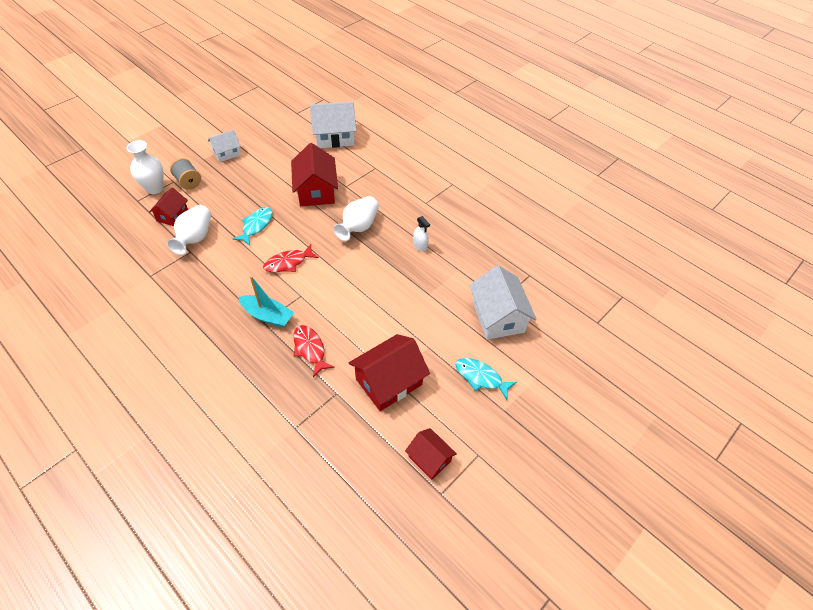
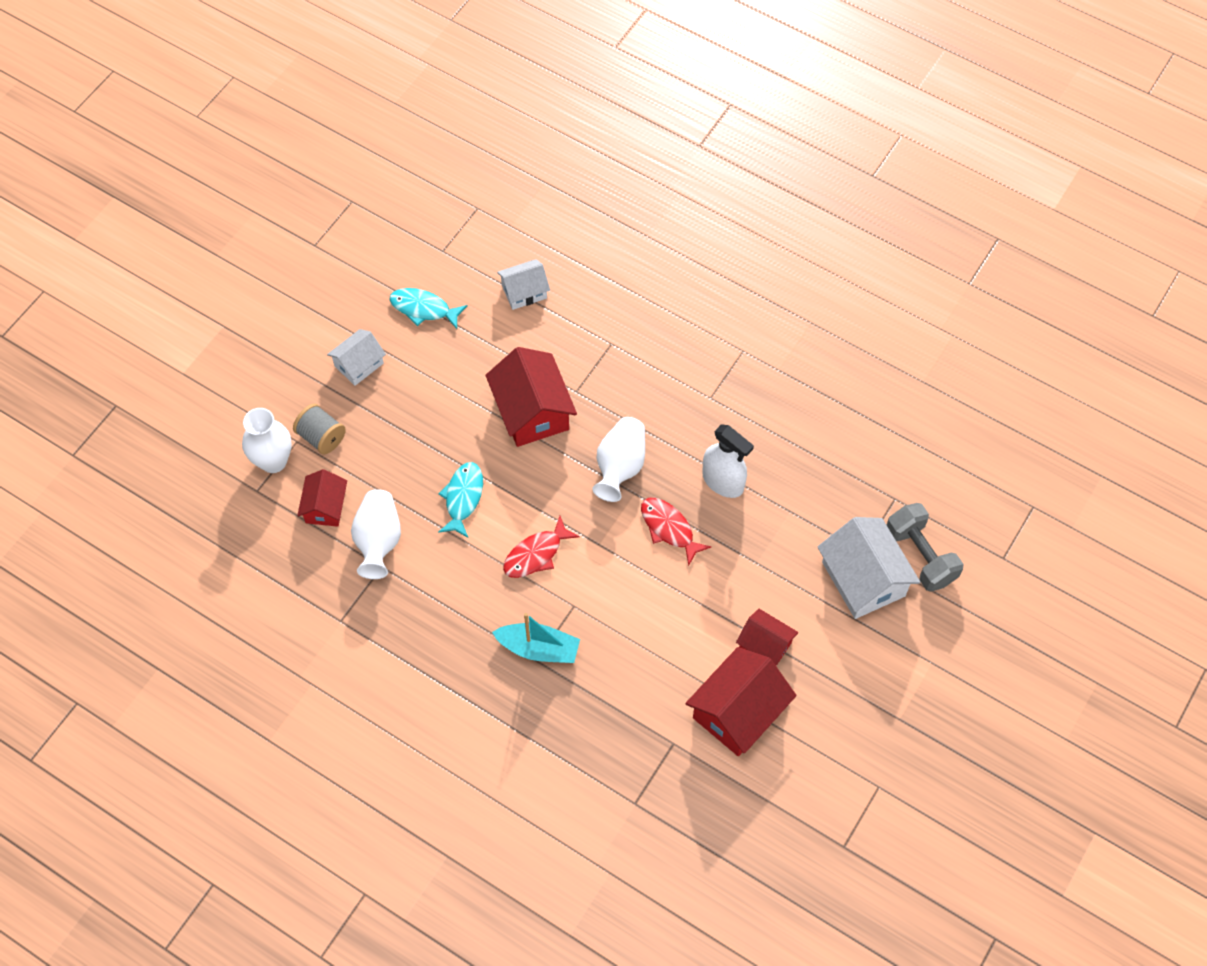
camera: 10 degrees left, 10 degrees up
red fish [293,325,335,377] -> red fish moved to [641,498,711,566]
white house [310,102,357,148] -> white house [497,259,550,310], size x0.59
red house [405,428,457,480] -> red house moved to [736,609,798,666]
white spray bottle [413,216,430,252] -> white spray bottle [702,424,754,498], size x1.72
turquoise fish [456,358,517,400] -> turquoise fish moved to [390,288,467,329]
none -> grey dumbbell [886,503,964,592]

